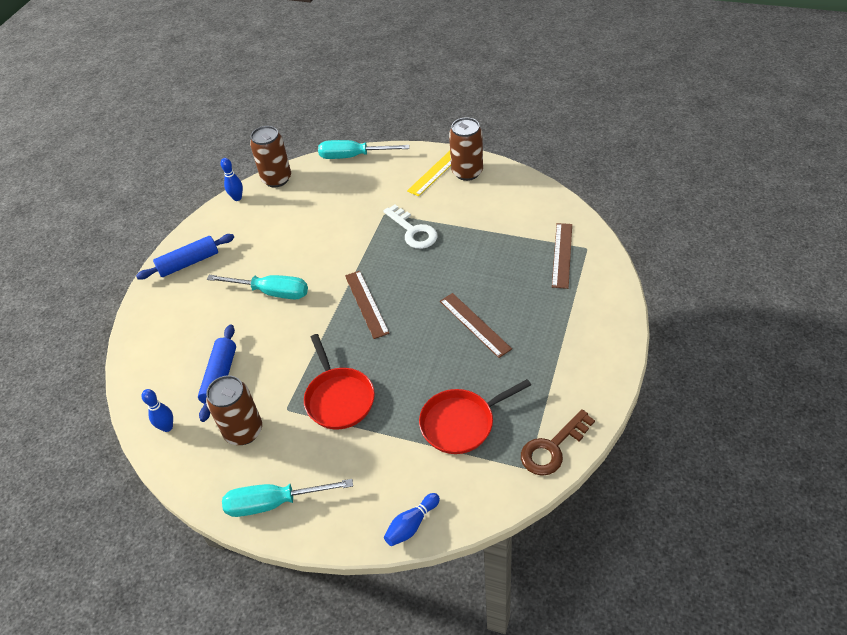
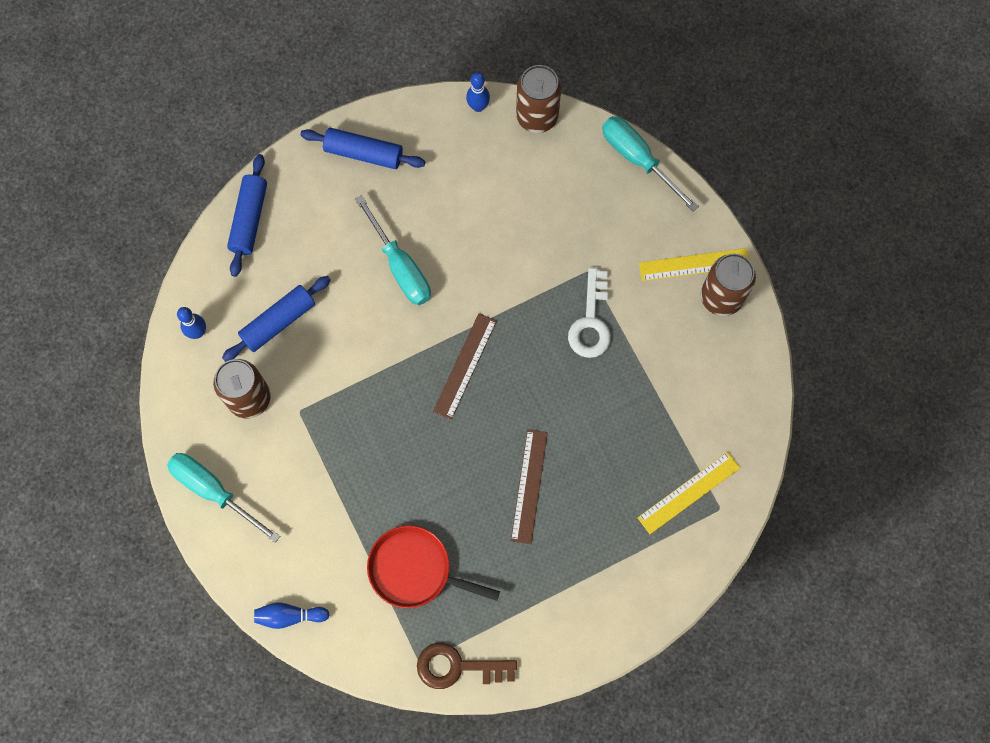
camera: 40 degrees right, 25 degrees up
red pan [304,334,375,429] -> none
brown ruler [552,223,572,289] -> yellow ruler [638,452,740,534]
none -> blue rolling pin [227,154,267,277]

